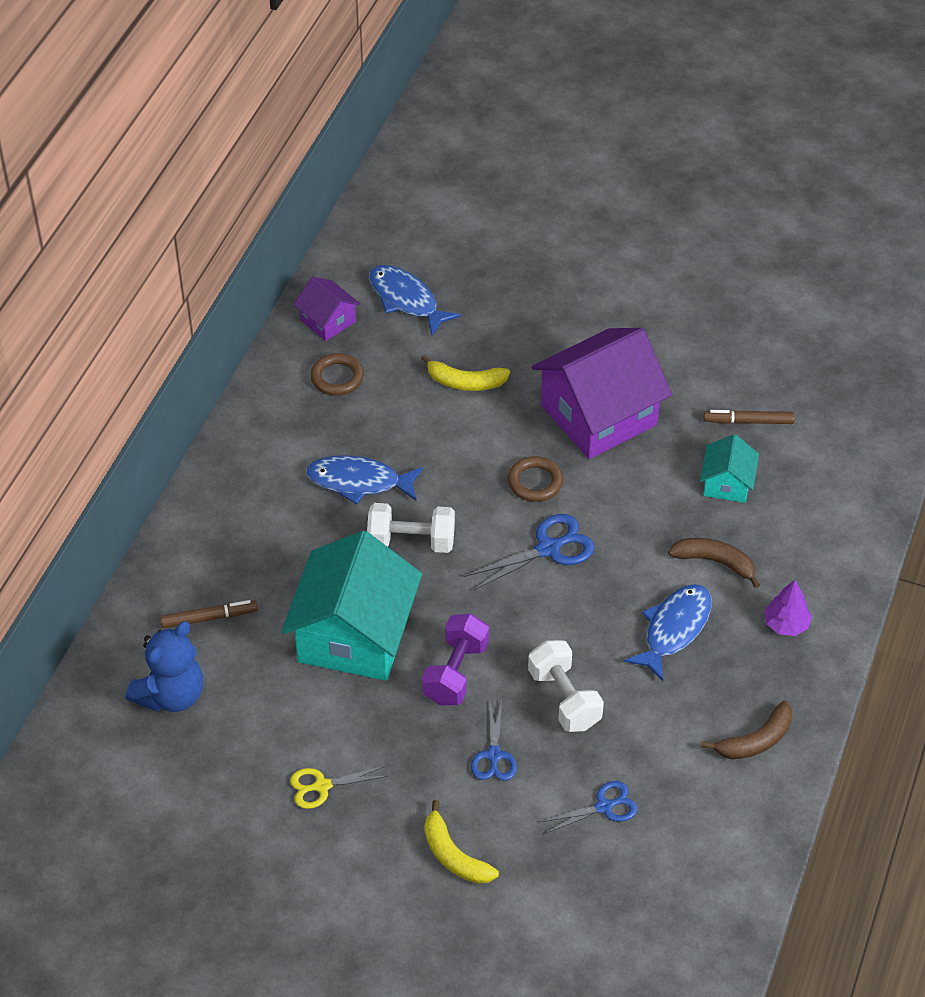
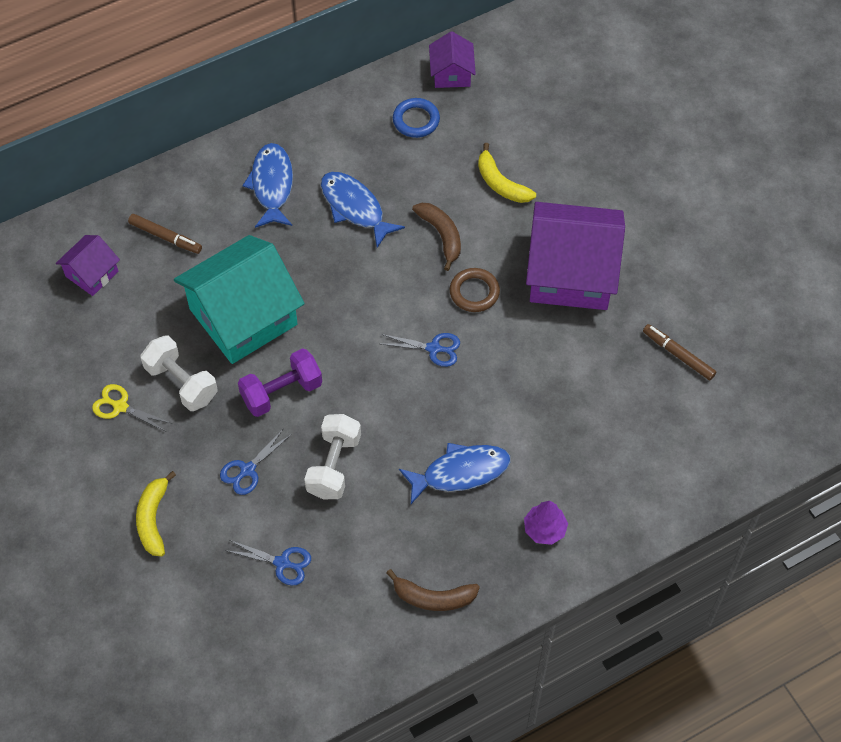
camera: 40 degrees right, 10 degrees up
blue teddy bear [125,621,203,712] -> purple house [56,235,120,296]
brown ring [310,353,364,396] -> blue ring [393,98,440,138]
white dumbbell [367,503,455,553] -> white dumbbell moved to [141,335,218,411]
blue fish [369,265,461,336] -> blue fish moved to [243,143,293,228]
blue scissors [464,514,595,591] -> blue scissors [381,333,460,367], size x0.66
brown banana [668,538,760,588] -> brown banana moved to [412,203,461,271]
turquoise house [700,434,759,503] -> none

